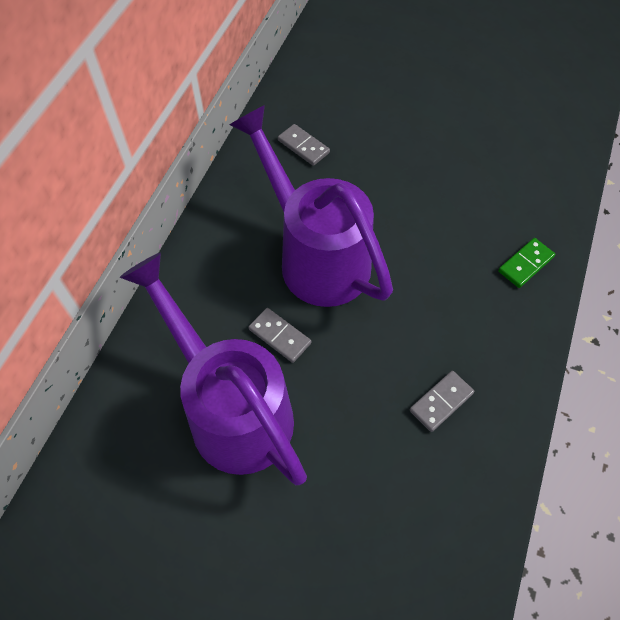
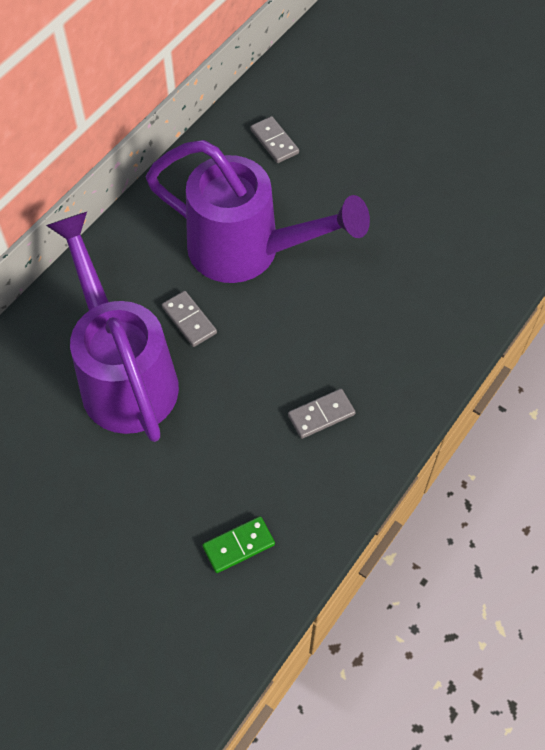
camera: 15 degrees right, 0 degrees up
purple watering can [229,105,393,307] -> purple watering can turned 135 degrees clockwise [146,140,370,283]
green domino [498,238,555,288] -> green domino moved to [203,516,275,573]

